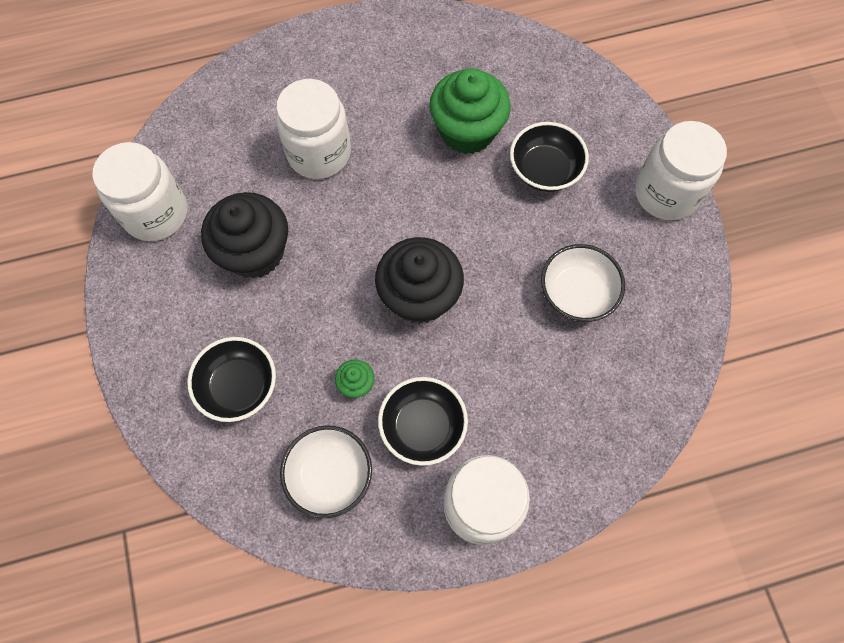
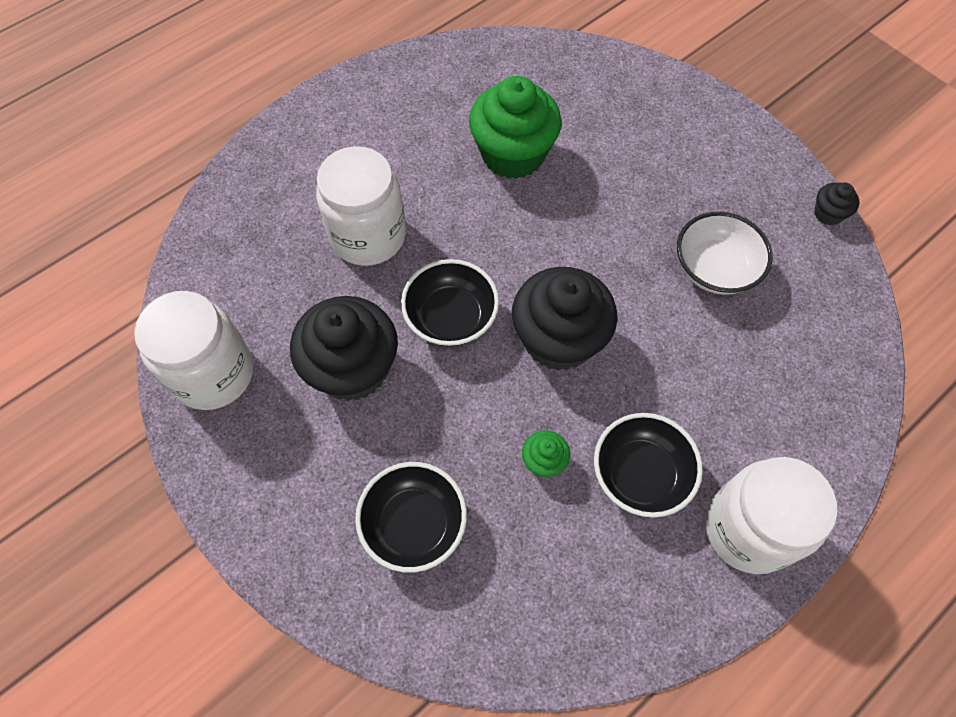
camera: 25 degrees left, 5 degrees down
white bowl [280,425,372,518] -> none
black bowl [510,122,589,192] -> black bowl moved to [401,259,499,347]
white jar [635,121,727,221] -> none
none -> black cupcake [814,182,859,225]

